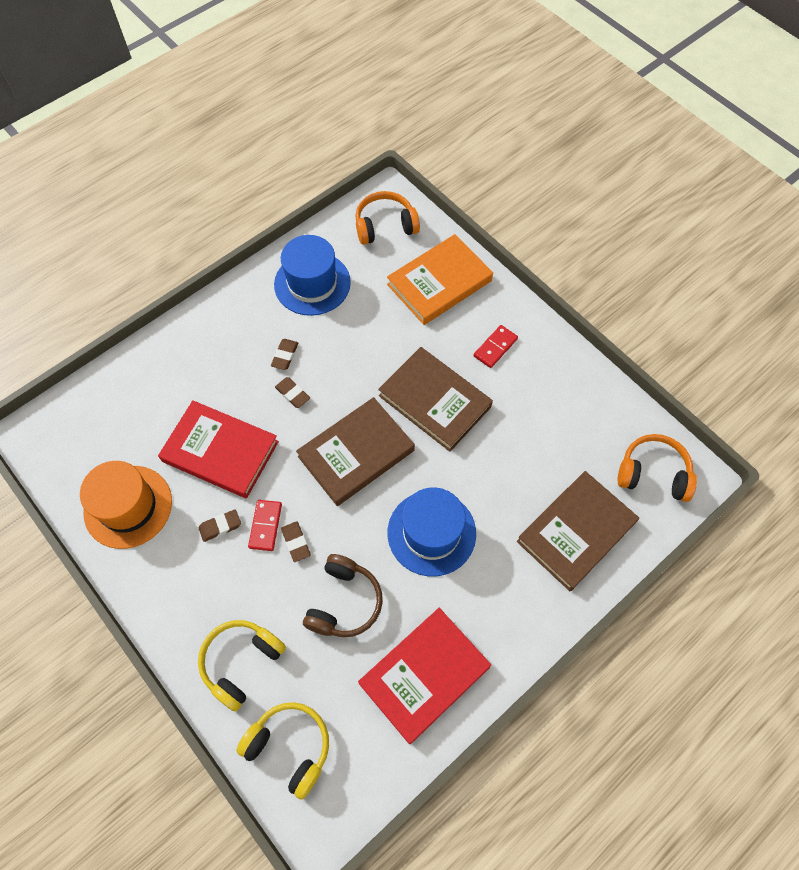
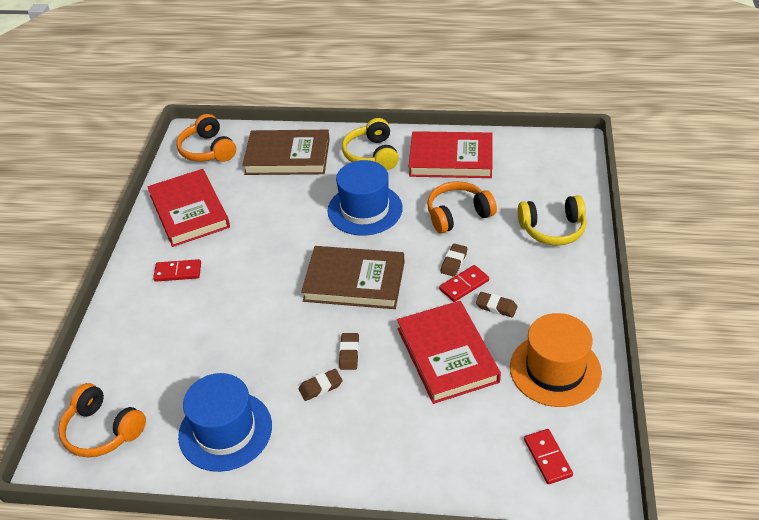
camera: 130 degrees left, 20 degrees down
yellow headphones [236,702,329,800] -> yellow headphones moved to [342,118,399,170]
brown headphones [303,554,383,637] -> orange headphones [427,181,497,234]
brown book [378,347,493,452] -> none
orange book [387,234,493,325] -> none
none -> red book [147,169,230,247]
none -> red domino [524,429,573,484]

